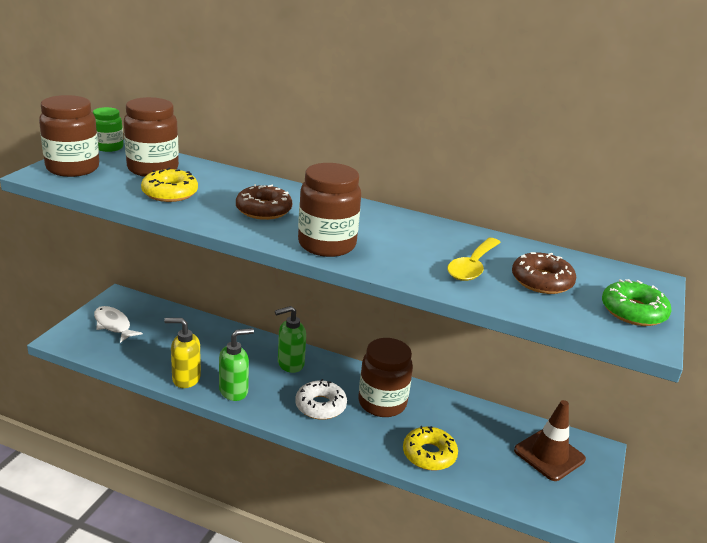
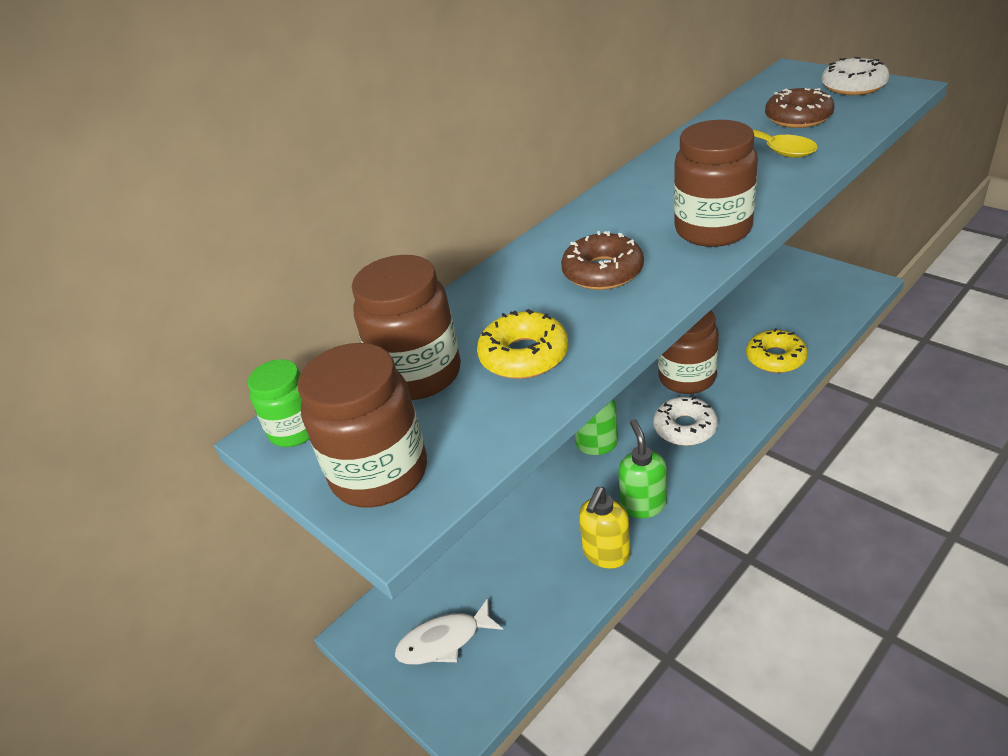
camera: 60 degrees left, 10 degrees up
brown traffic cone [514,400,586,481] -> none
green donut [602,279,672,326] -> white donut [822,57,890,95]

